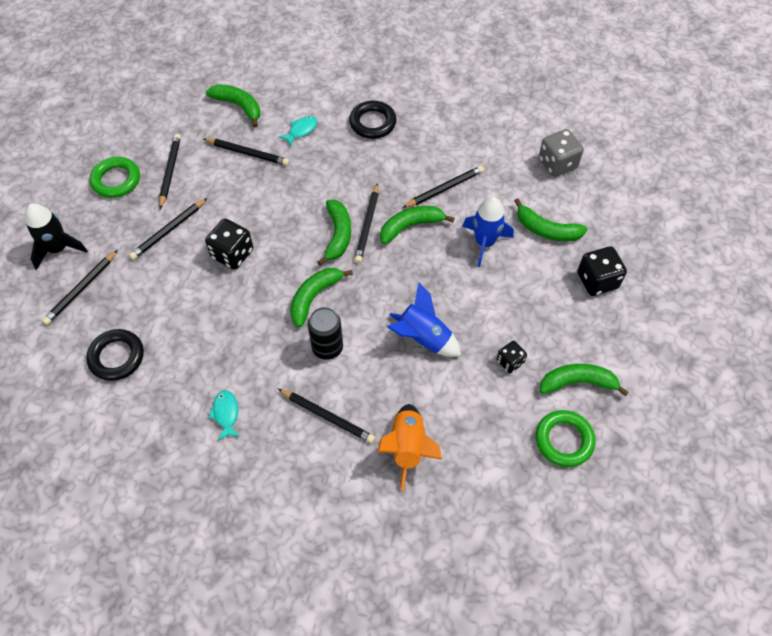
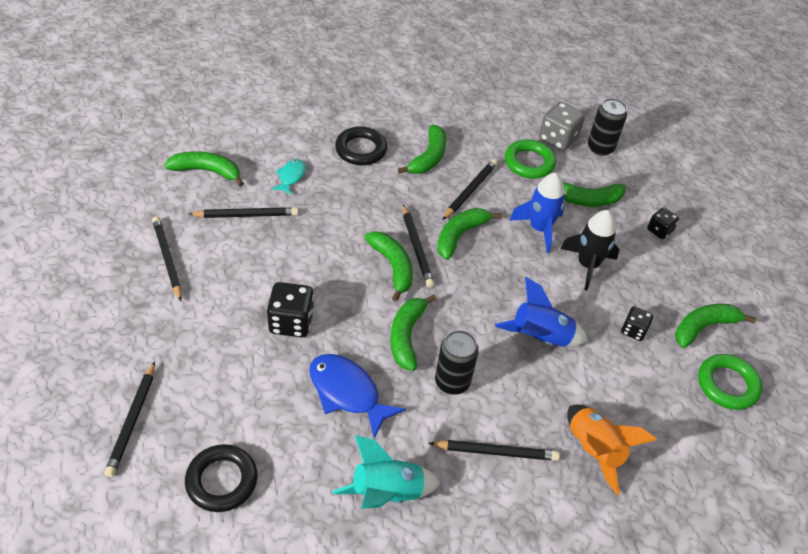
camera: 30 degrees left, 10 degrees down
black rocket [25,203,88,270] -> black rocket moved to [560,210,619,291]
green ring [90,157,140,198] -> green ring moved to [505,139,556,178]
black pencil [129,198,207,260] -> none
turquoise fish [208,390,240,441] -> turquoise rocket [333,435,441,509]
black dice [577,246,627,296] -> black dice [647,207,679,239], size x0.60
none -> blue fish [309,354,406,439]
none -> green banana [398,125,446,174]
none -> black can [588,98,627,156]

